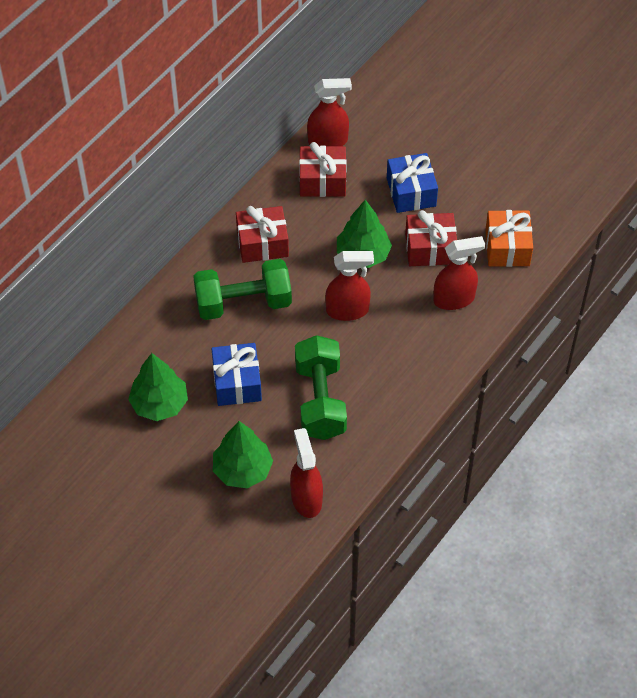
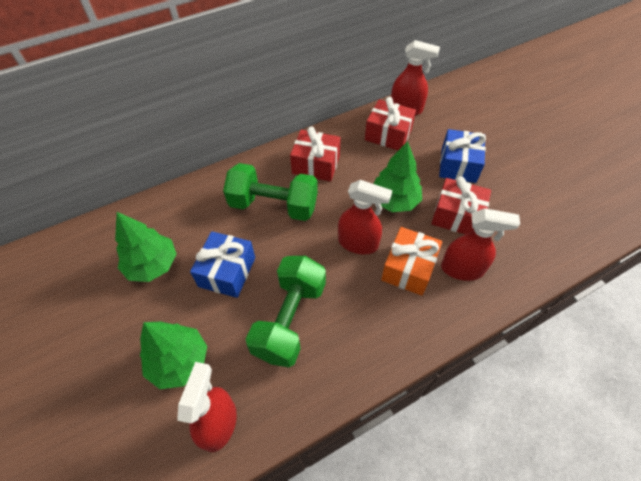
camera: 25 degrees right, 0 degrees up
orange gift [485,210,533,267] -> orange gift moved to [381,227,442,296]

